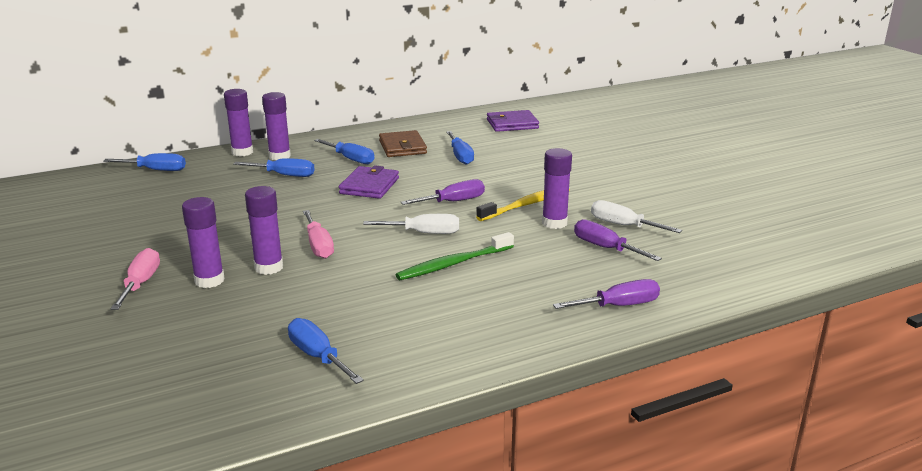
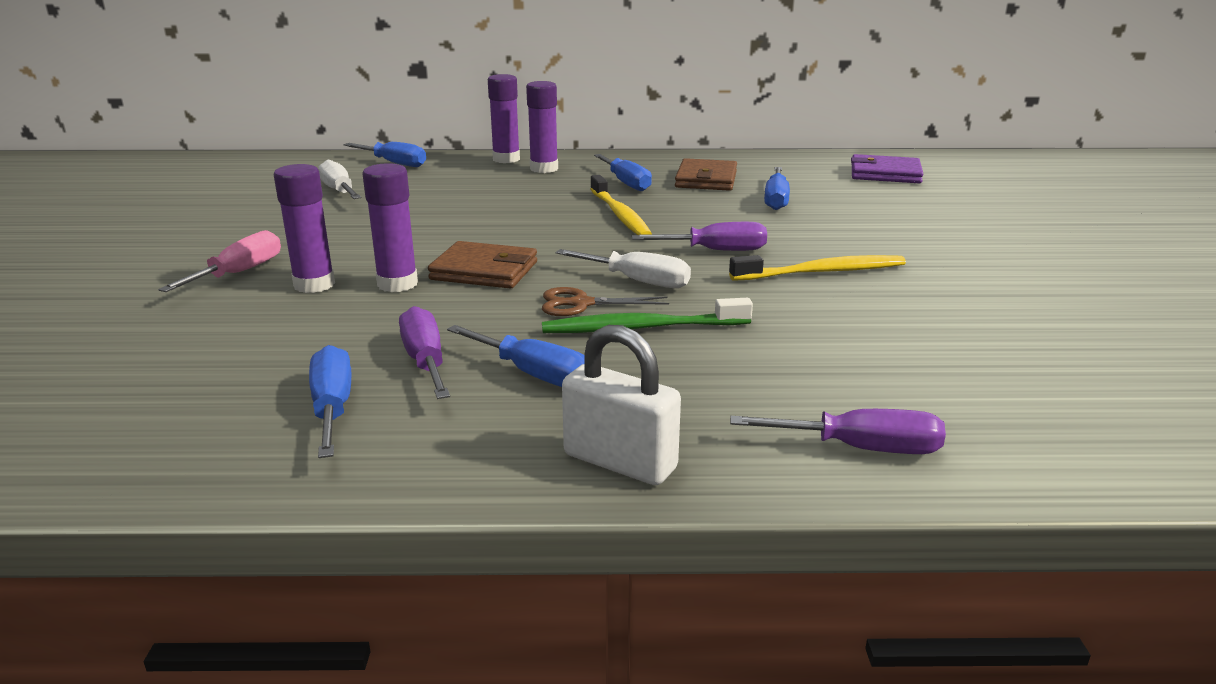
camera: 25 degrees right, 0 degrees up
blue screwdriver [233,158,315,177] -> blue screwdriver moved to [447,325,584,387]
pink screwdriver [303,210,334,259] -> brown wallet [428,241,537,289]
purple wallet [339,165,399,199] -> yellow toothbrush [590,175,652,235]
purple glue stick [542,148,572,229] -> none
purple screwdriver [574,219,662,261] -> purple screwdriver moved to [399,306,450,399]
white screwdriver [591,200,682,233] -> white screwdriver moved to [319,160,361,199]
none -> brown scissors [542,287,669,316]
none -> white padlock [562,325,681,485]

